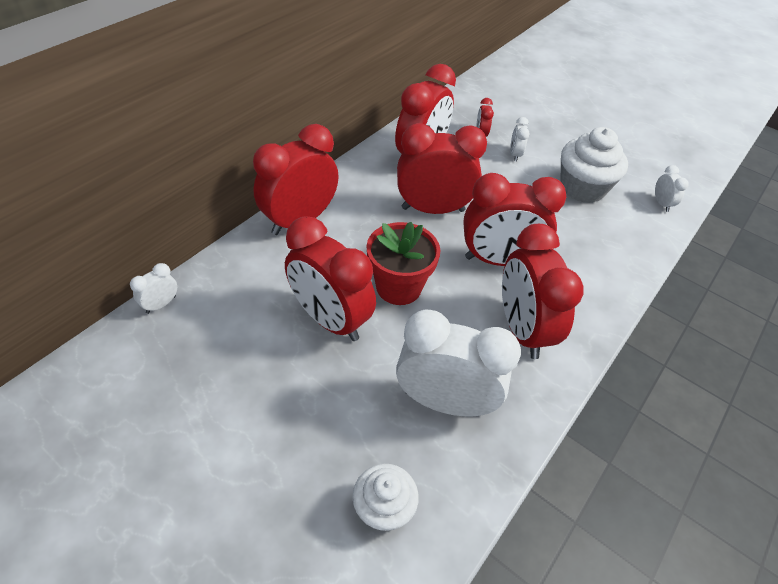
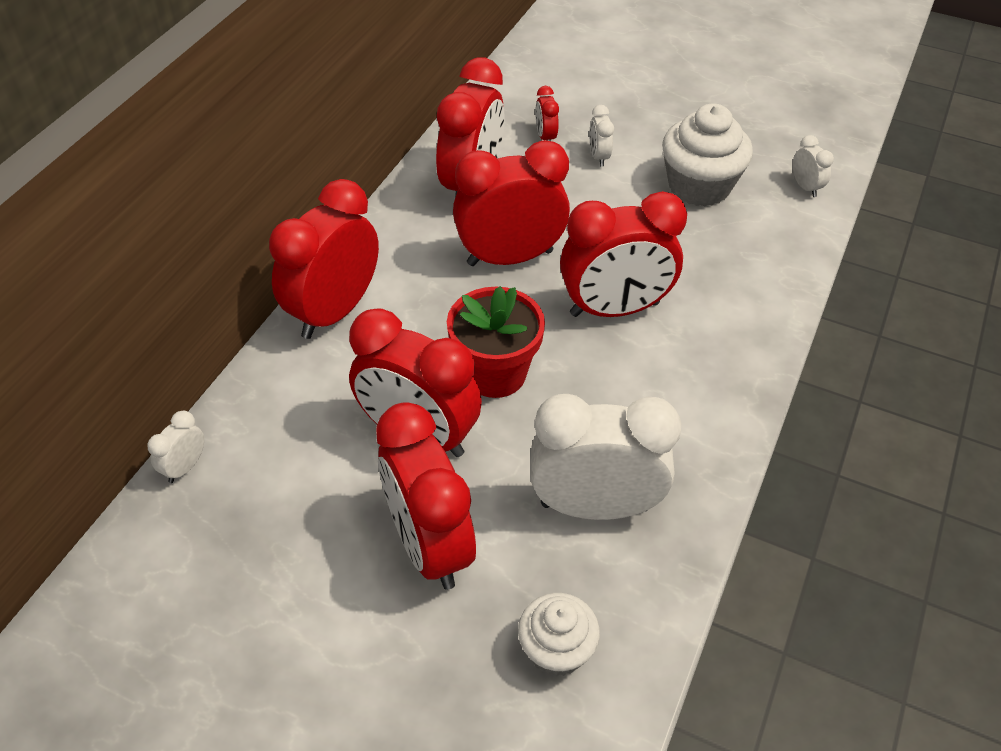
camera: 10 degrees left, 0 degrees up
red clock [502,224,584,359] -> red clock moved to [376,402,476,590]

